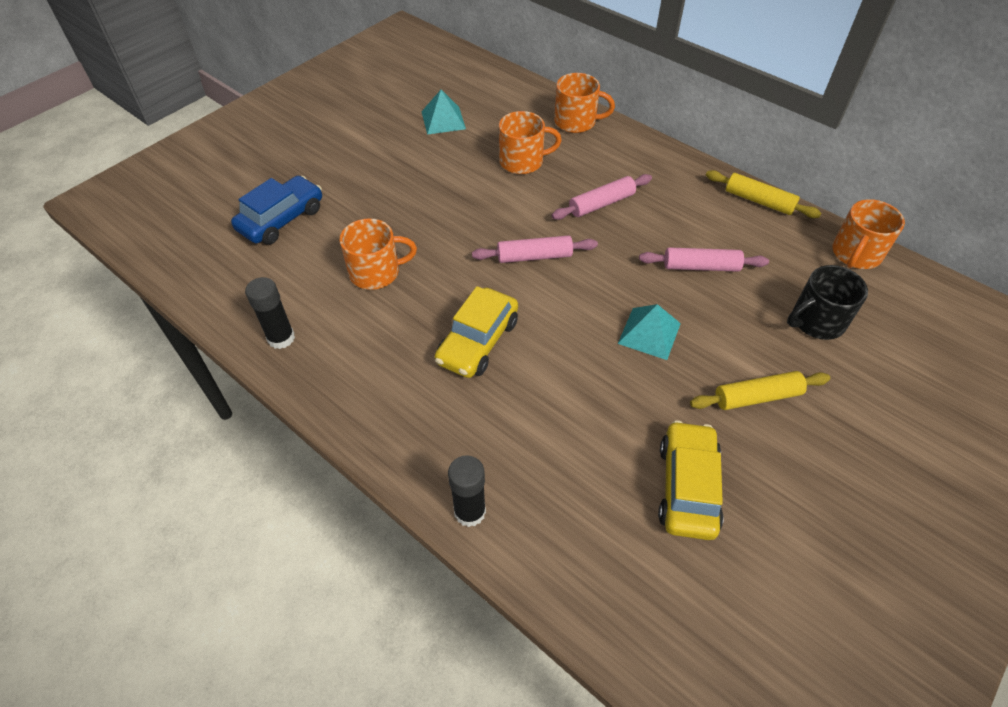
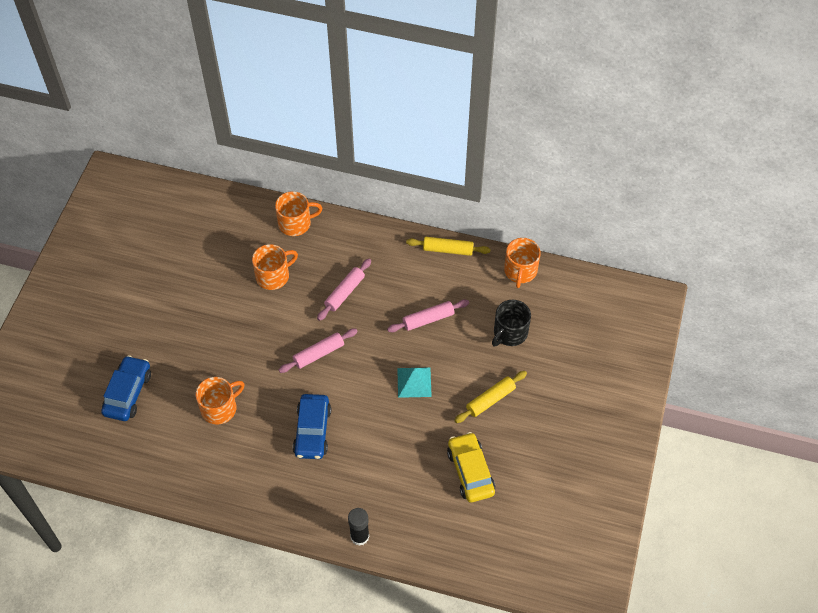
camera: 25 degrees left, 5 degrees up
black glue stick [245,277,295,349] -> none
turquoise pyramid [421,90,466,135] -> none
yellow car [435,286,518,378] -> blue car [293,394,331,459]

